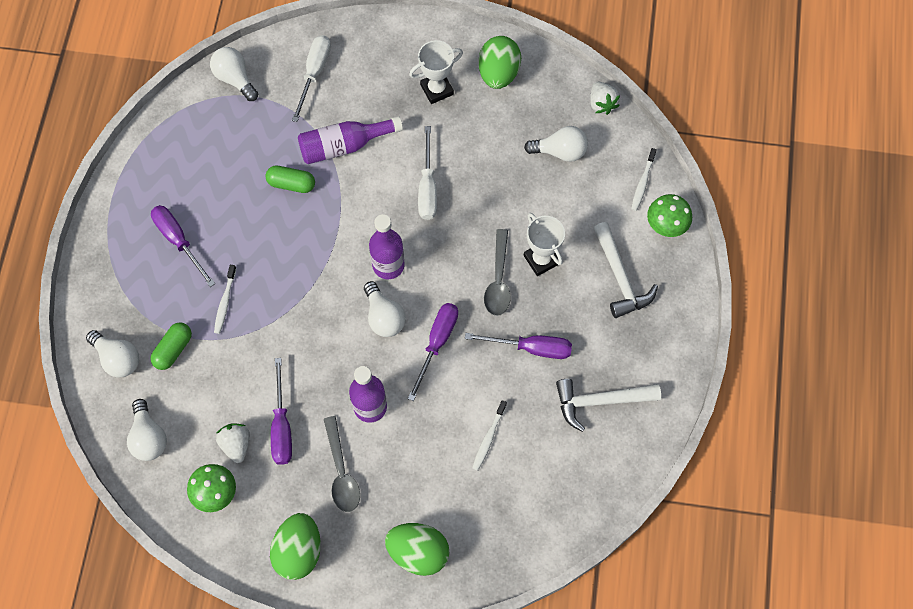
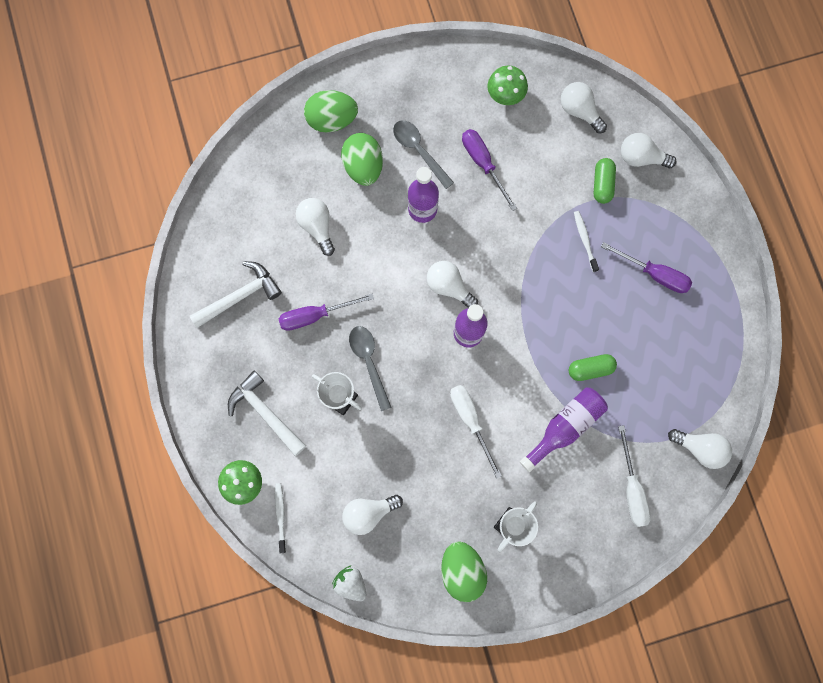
camera: 155 degrees right, 10 degrees up
white strawberry [216,423,250,463] -> none
green egg [270,513,321,580] -> green egg moved to [341,133,383,186]
purple screwdriver [408,303,458,401] -> none
white toothbrush [472,400,507,471] -> white light bulb [296,198,335,256]

